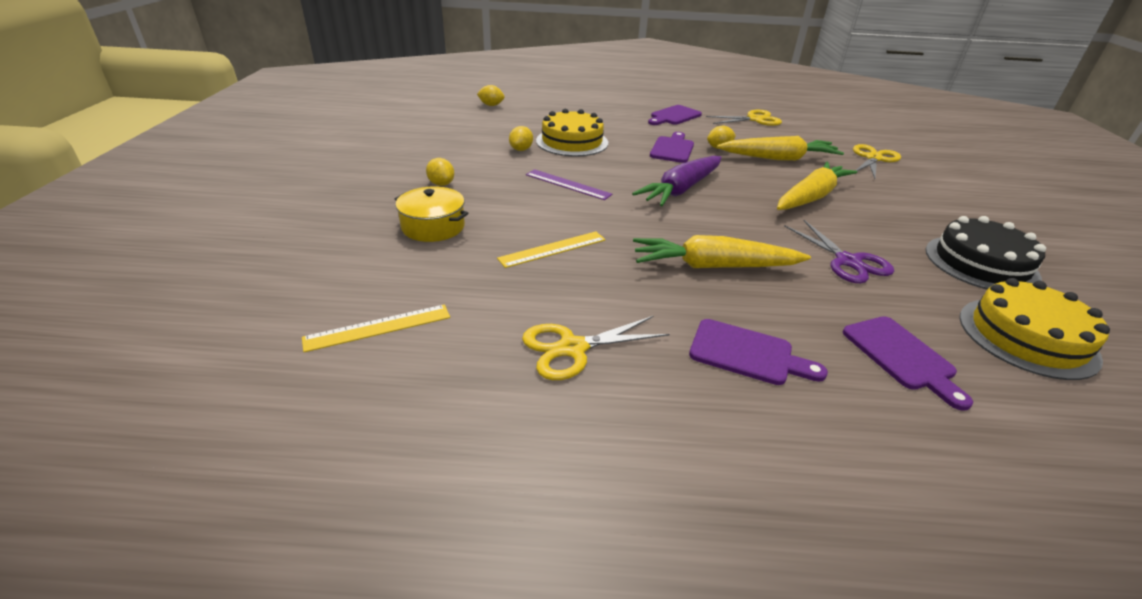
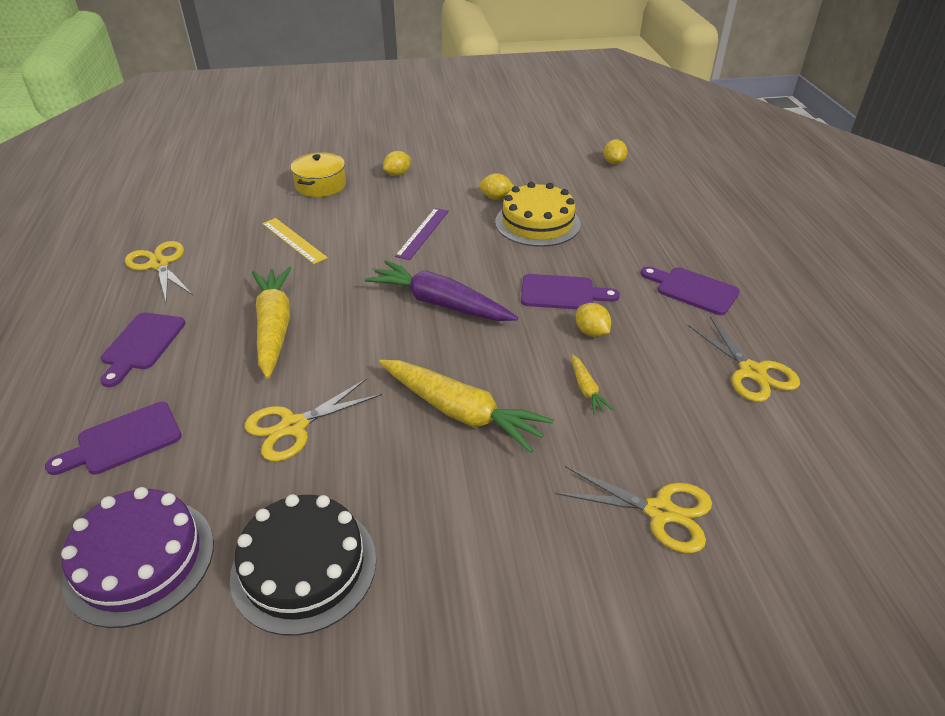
camera: 80 degrees right, 5 degrees up
yellow ruler [302,304,450,352] -> none
yellow carrot [717,136,844,161] -> yellow carrot [571,354,614,415], size x0.46
purple scissors [784,220,894,283] -> yellow scissors [244,378,382,462]
yellow cake [959,278,1110,380] -> purple cake [61,487,214,628]

